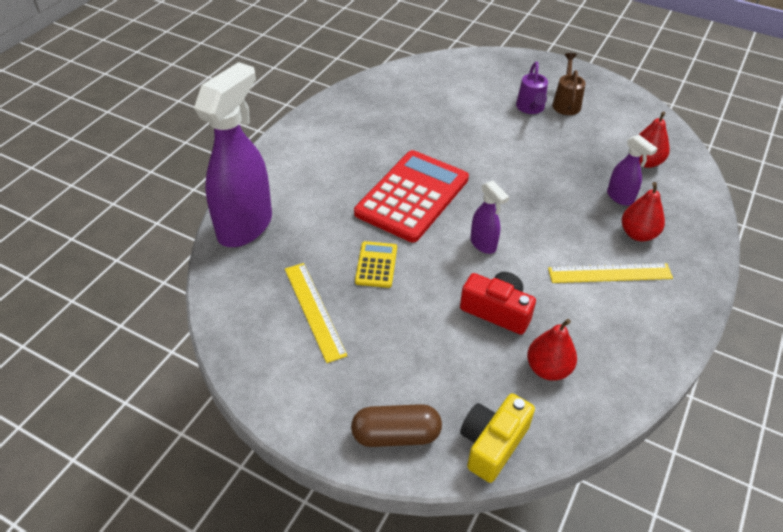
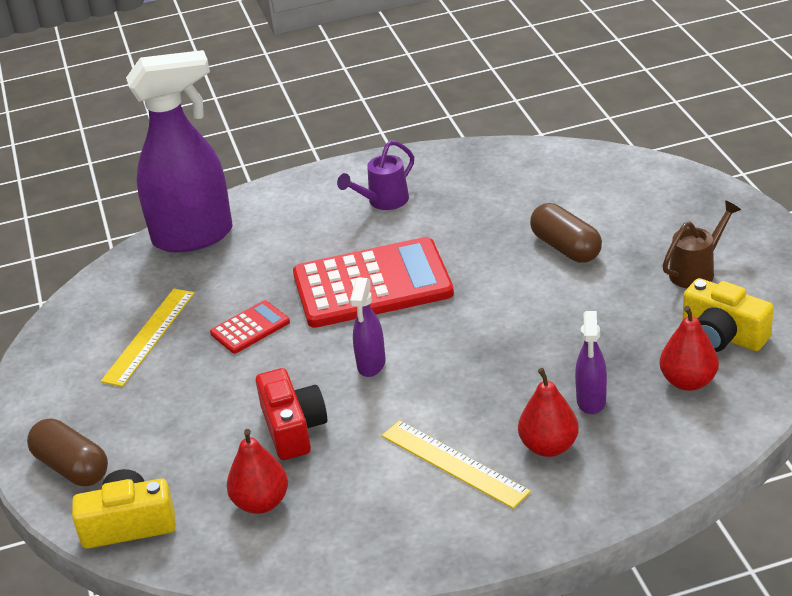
camera: 50 degrees right, 10 degrees down
yellow calculator [355,241,397,288] -> red calculator [210,300,290,354]
purple watering can [516,62,548,114] -> purple watering can moved to [337,140,414,210]
none -> brown capsule [530,203,602,263]
none -> yellow camera [683,278,774,352]

